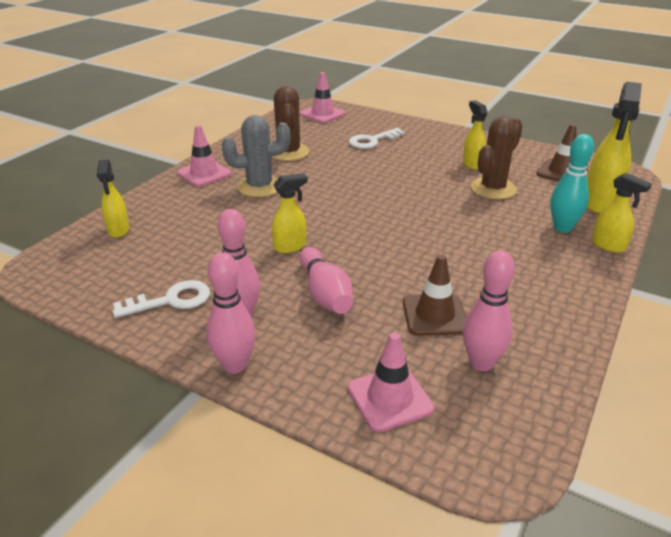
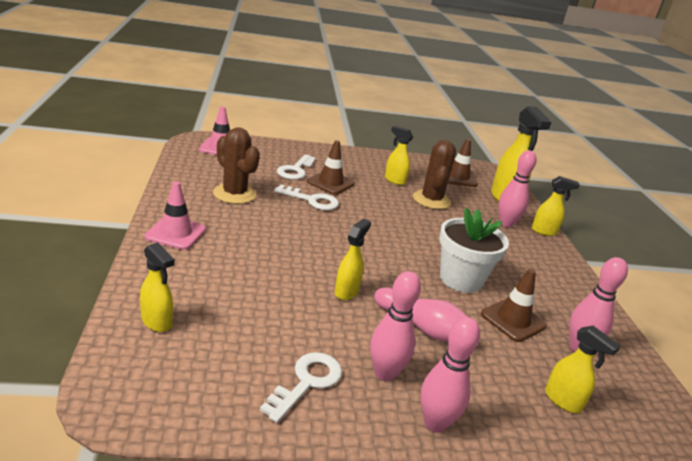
camera: 40 degrees left, 5 degrees down
grey cactus [222,115,290,197] -> none
pink traffic cone [348,333,434,432] -> yellow spray bottle [545,326,620,413]
turquoise bowling pin [550,134,594,233] -> pink bowling pin [499,150,536,228]
none -> white key [274,184,339,210]
none -> brown traffic cone [307,140,355,195]
none -> white flower pot [439,207,509,293]

